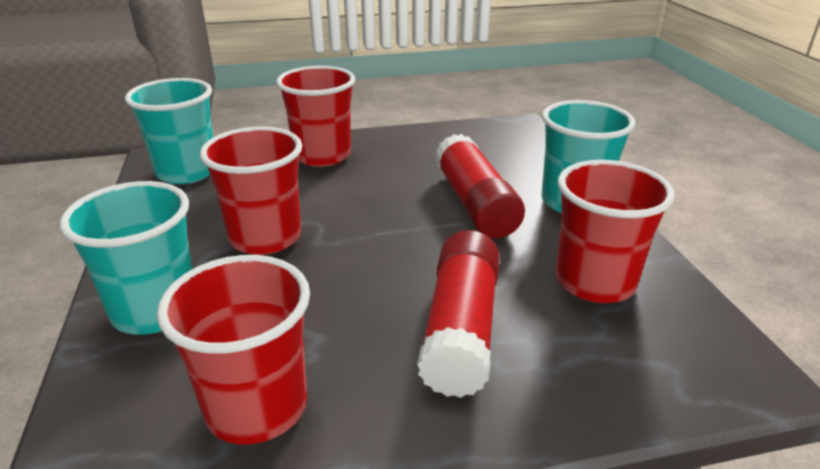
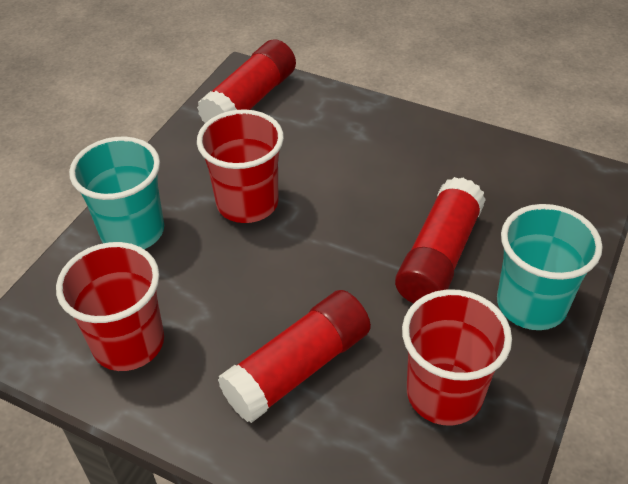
camera: 40 degrees right, 15 degrees up
turquoise cup [125,78,213,184] -> red glue stick [197,39,296,123]
red cup [276,66,355,167] -> none

